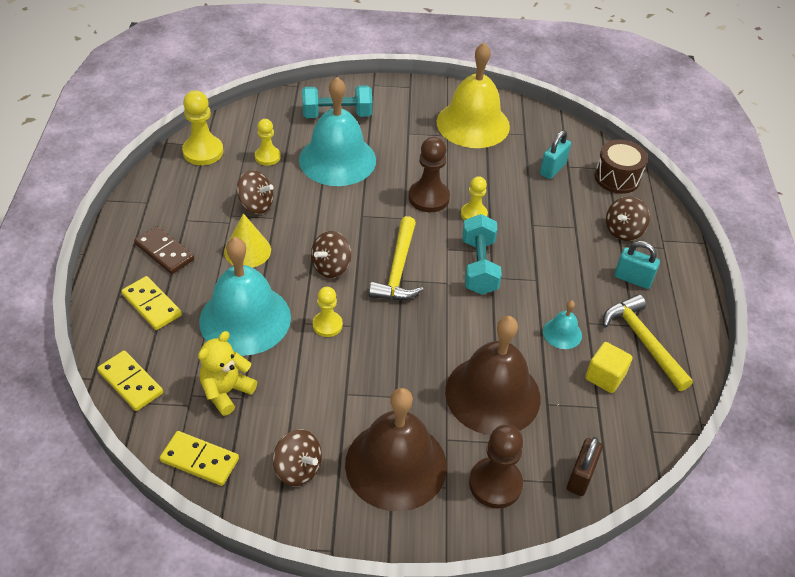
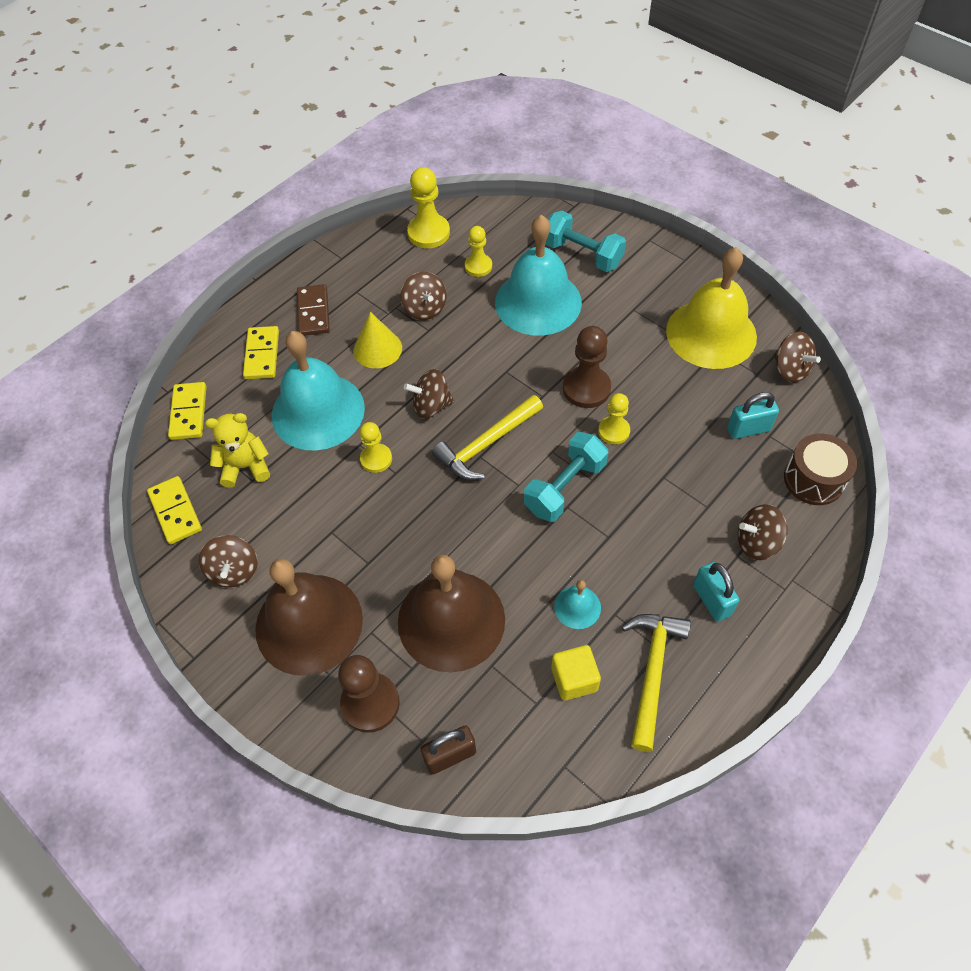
camera: 45 degrees right, 10 degrees up
none -> brown spinning top [774,332,821,383]

